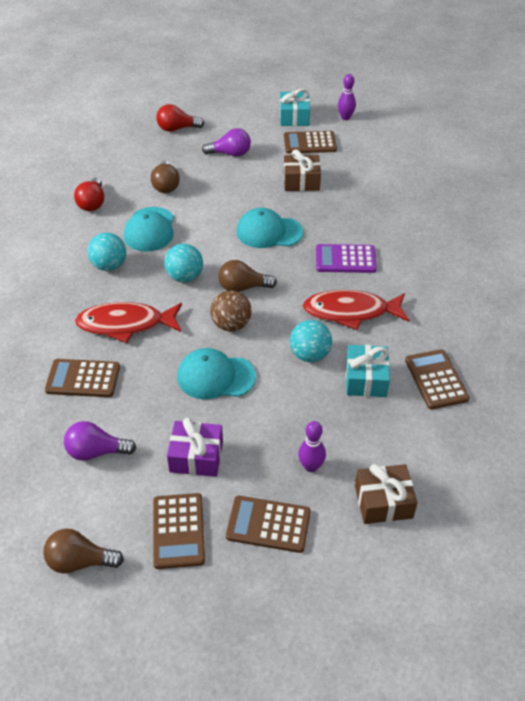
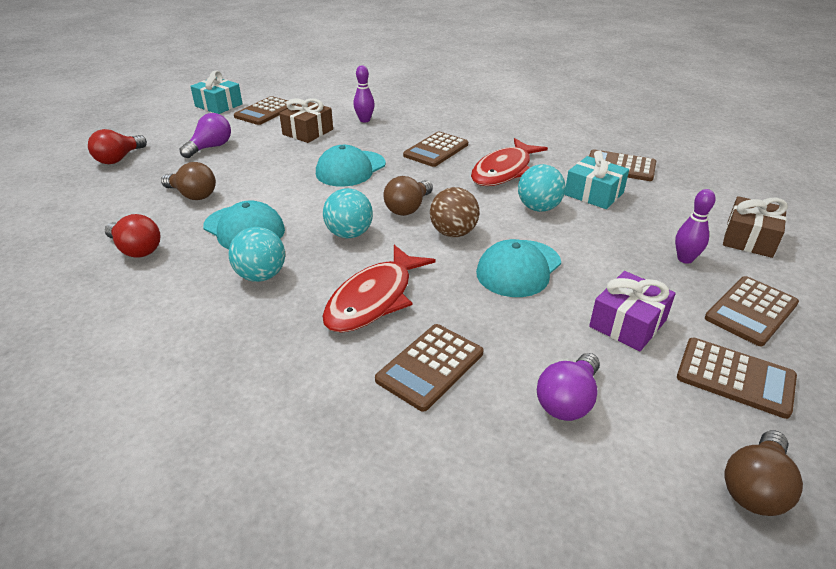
camera: 55 degrees left, 10 degrees down
purple calculator [316,244,377,273] -> brown calculator [403,132,468,167]
purple bowling pin [338,74,356,120] -> purple bowling pin moved to [354,65,375,122]

